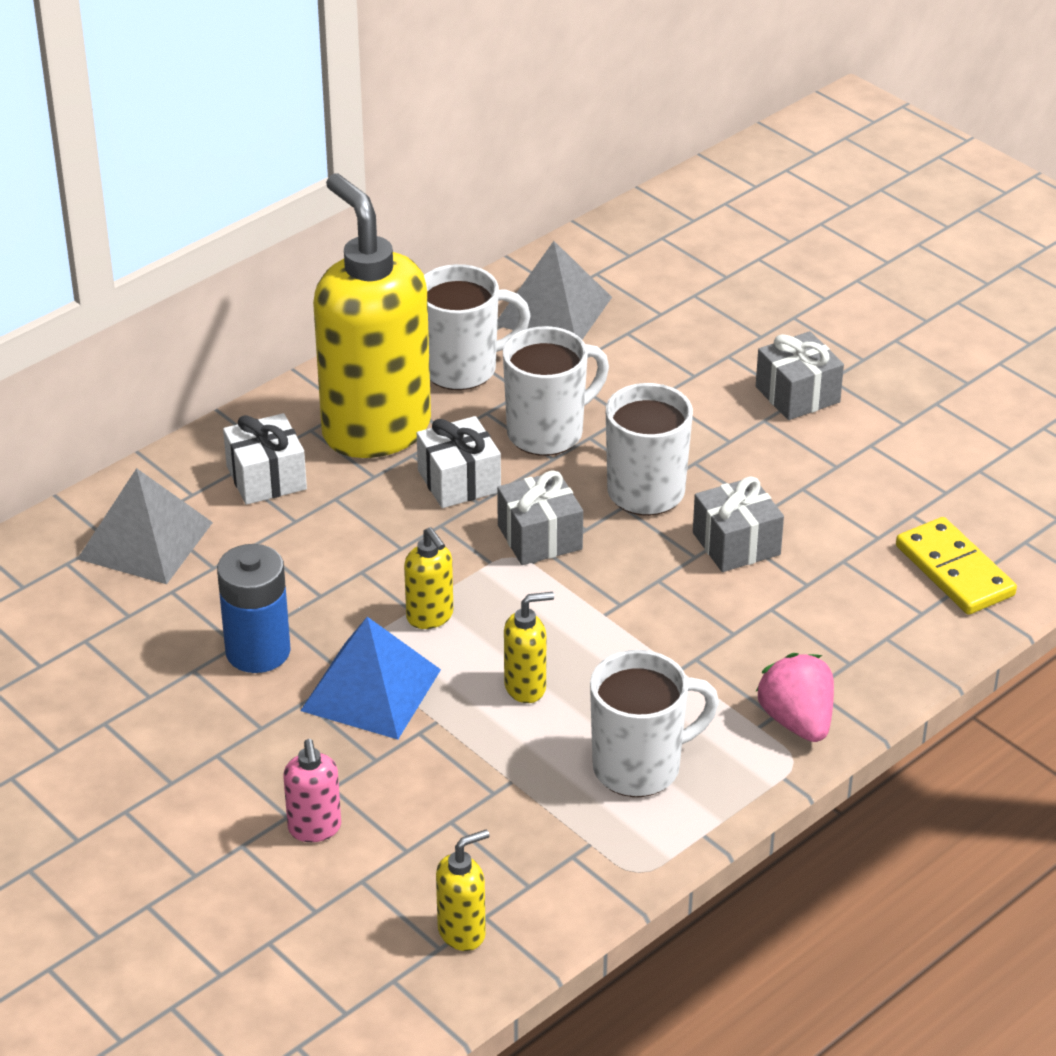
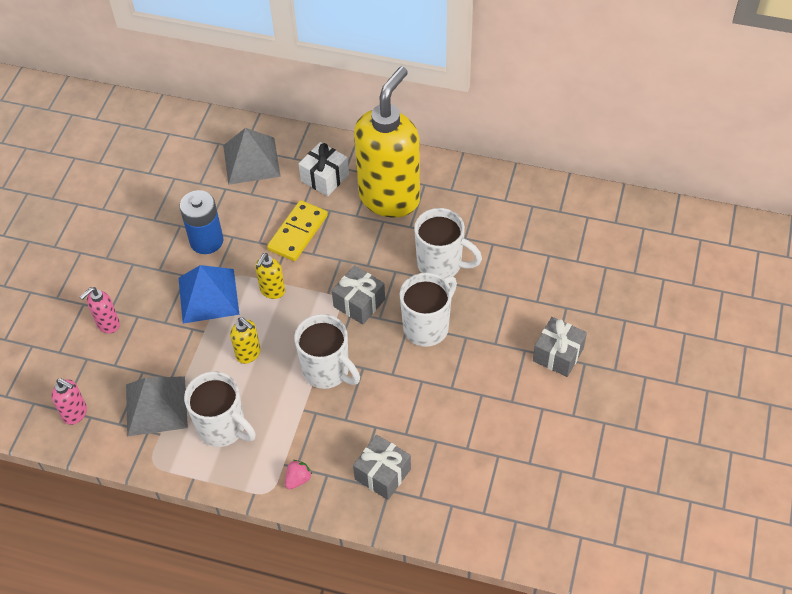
camera: 60 degrees right, 15 degrees up
white gift [417,416,501,508] -> none
white mug [424,264,531,390] -> white mug moved to [294,314,360,389]
yellow soap dispenser [436,829,490,951] -> pink soap dispenser [51,378,87,425]
grey pyramid [497,241,612,340] -> grey pyramid moved to [126,376,188,437]
grey gift [693,476,784,572] -> grey gift moved to [353,435,411,500]
pink strawberry [756,653,834,742] -> pink strawberry [285,460,312,489], size x0.57
yellow domino [896,517,1017,615] -> yellow domino moved to [267,200,328,261]

